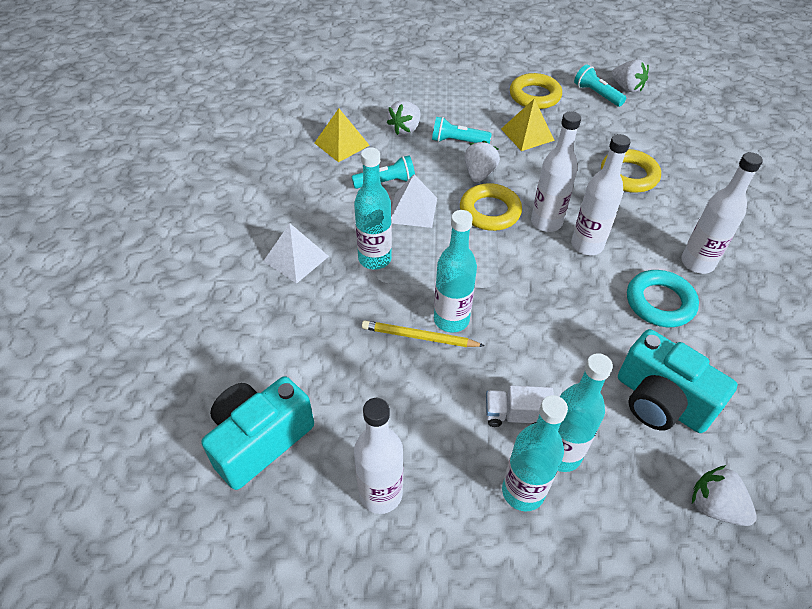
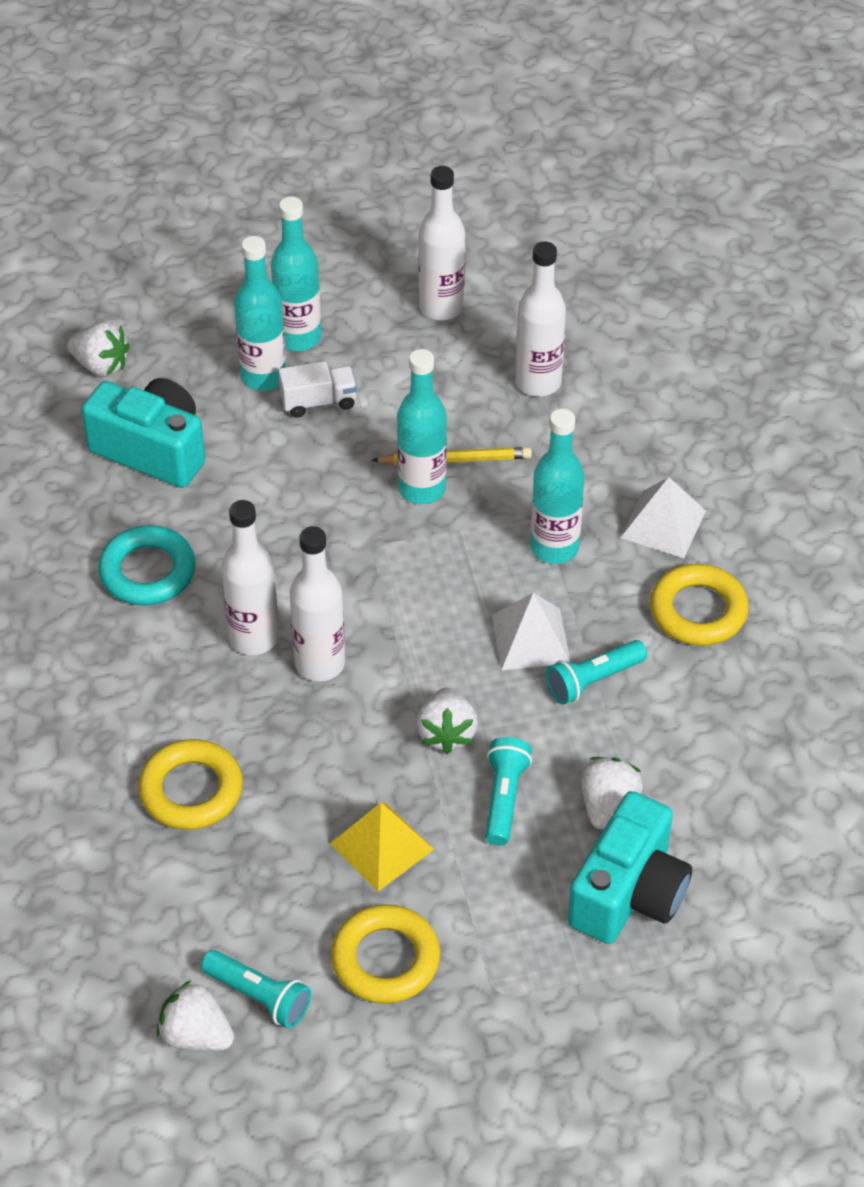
camera: 165 degrees right, 0 degrees up
turquoise camera [202,376,314,490] -> turquoise camera moved to [568,791,692,944]
yellow pyramid [314,109,370,162] -> none
turquoise flashlight [432,117,492,144] -> turquoise flashlight turned 75 degrees counterclockwise [485,737,532,845]
yellow ring [460,183,522,231] -> yellow ring moved to [650,564,749,646]
white bottle [681,152,763,274] -> white bottle moved to [516,241,566,396]

